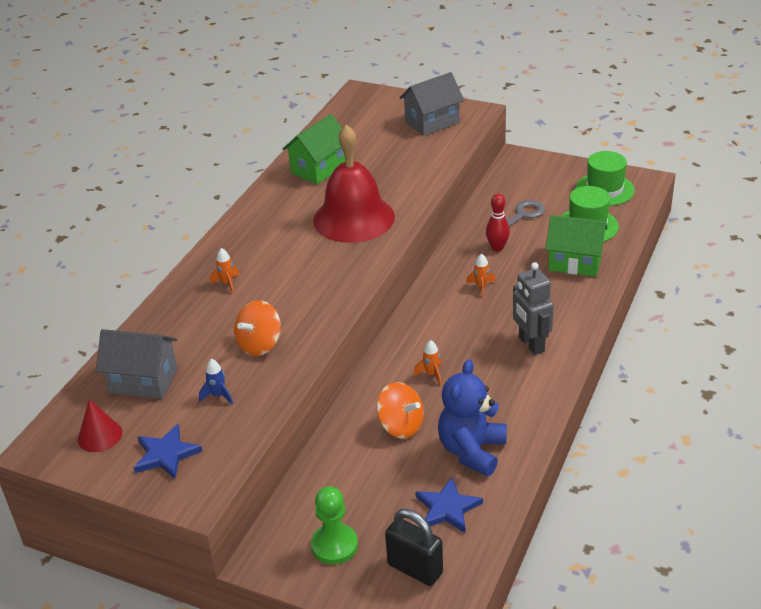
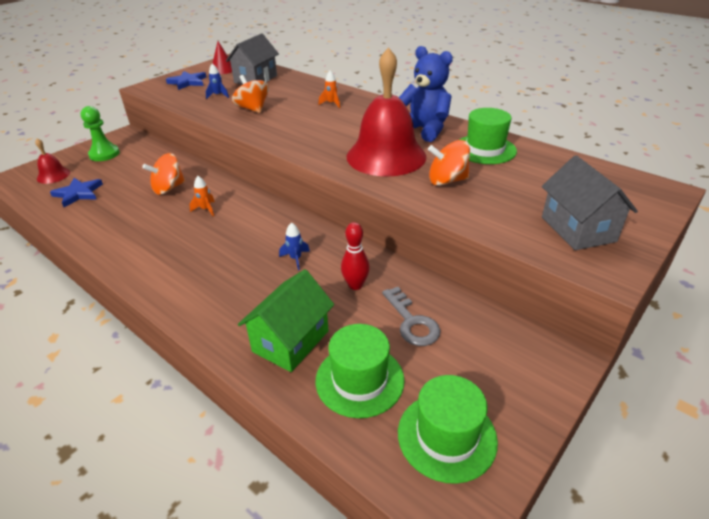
camera: 105 degrees right, 0 degrees up
green house [283,114,345,184] -> green hat [459,108,517,164]
black padlock [385,509,443,586] -> red bell [35,138,70,184]
blue teddy bear [438,359,507,476] -> blue teddy bear moved to [399,46,453,142]
orange rocket [466,254,496,298] -> blue rocket [279,222,310,270]
grey robot [513,262,554,355] -> none
none -> orange spinning top [428,140,470,186]

